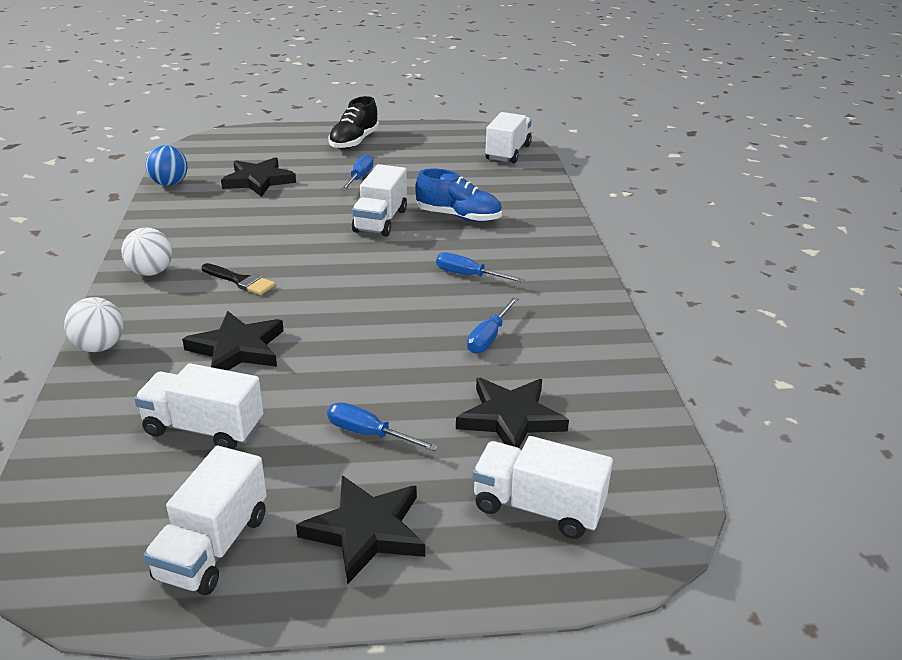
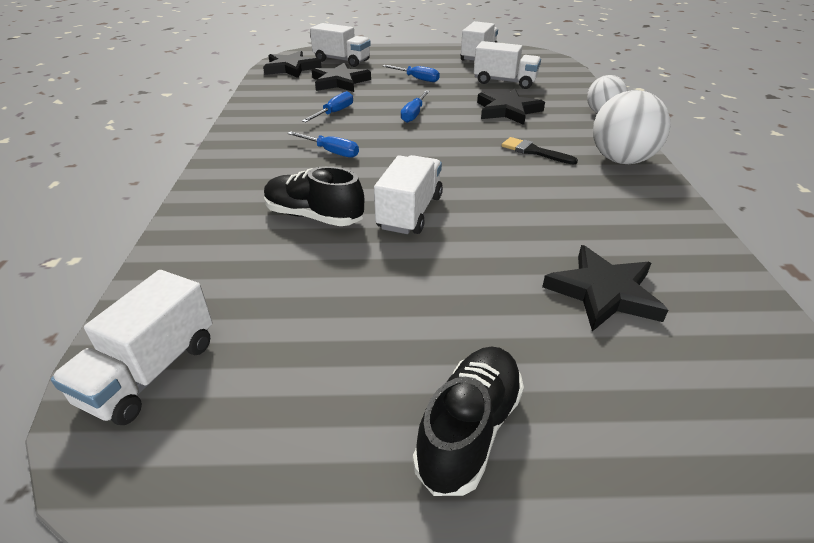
camera: 175 degrees left, 5 degrees up
white ball [121,227,172,276] -> white ball [593,90,671,164], size x1.57
blue ball [146,145,187,186] -> none
black star [296,476,425,584] -> black star moved to [263,51,322,78]
blue screwdriver [341,154,374,191] -> blue screwdriver moved to [401,90,430,123]
blue shoe [415,168,502,222] -> black shoe [264,166,364,226]

